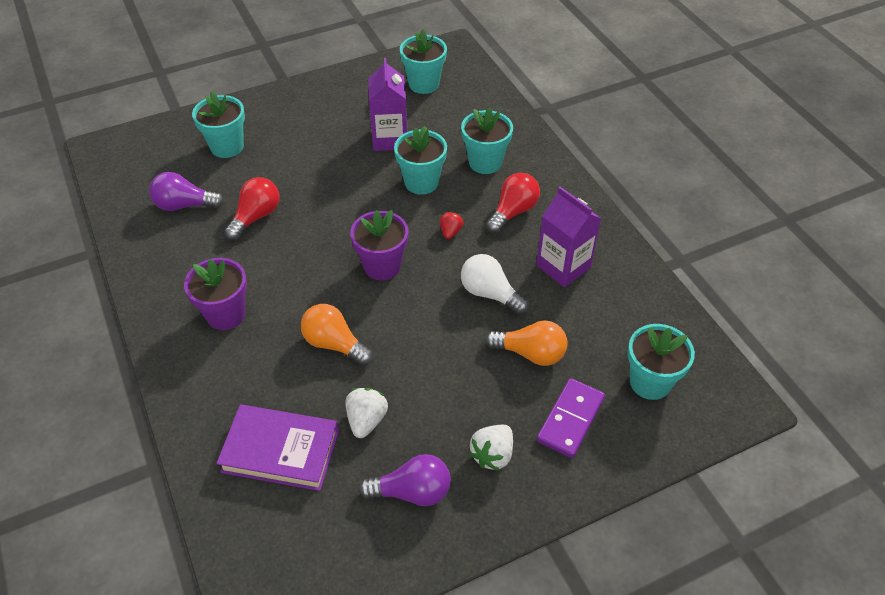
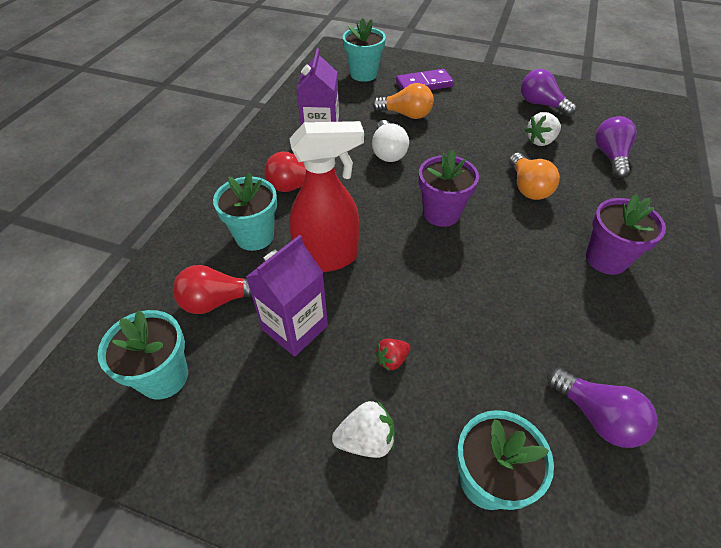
camera: 135 degrees left, 0 degrees up
purple book [216,405,339,491] -> purple light bulb [595,116,637,178]
red light bulb [224,177,279,240] -> red light bulb moved to [173,265,252,314]
turquoise flower pot [394,126,447,195] -> red spray bottle [289,121,364,272]
red strawberry [440,212,463,239] -> red strawberry moved to [375,339,410,371]
white strawberry [469,425,513,471] -> white strawberry moved to [332,401,395,458]
orange light bulb [485,321,568,366] -> orange light bulb turned 135 degrees clockwise [372,83,434,119]

